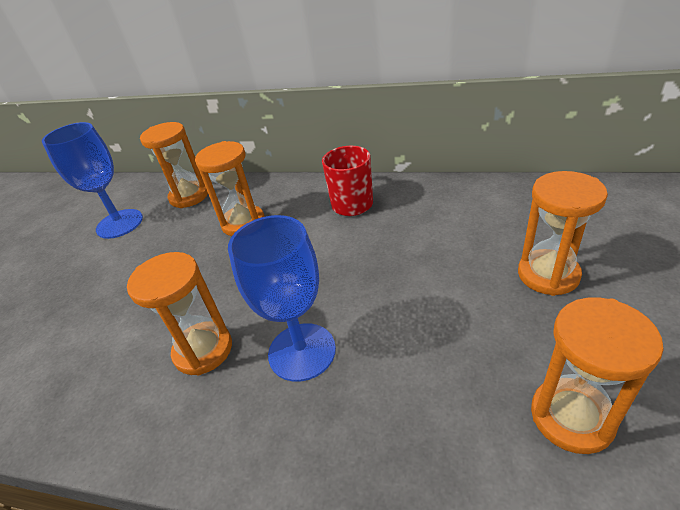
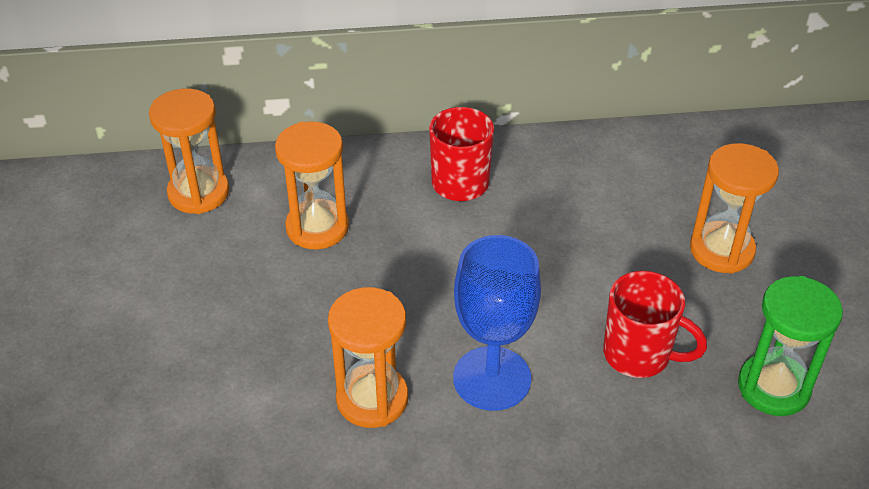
camera: 25 degrees left, 5 degrees up
blue goblet [42,122,143,239] -> none
orange hourglass [531,298,664,454] -> green hourglass [738,276,843,416]
none -> red mug [603,271,707,378]

